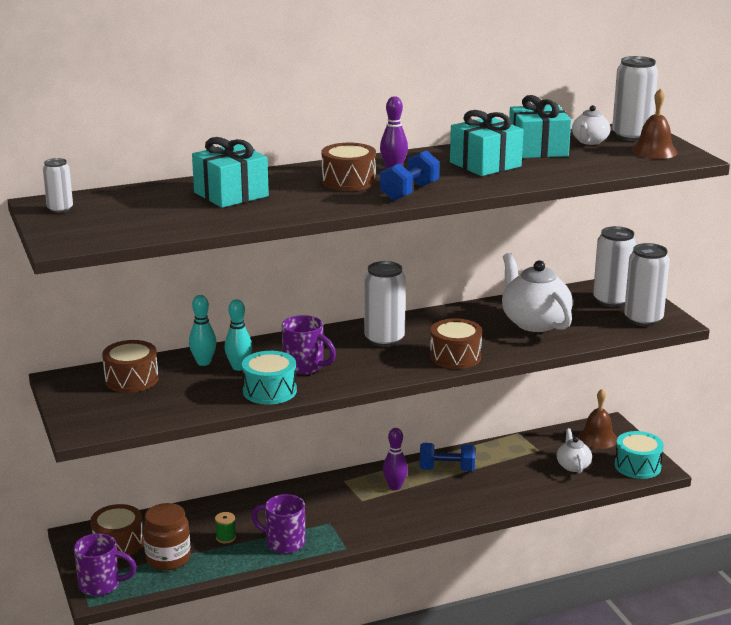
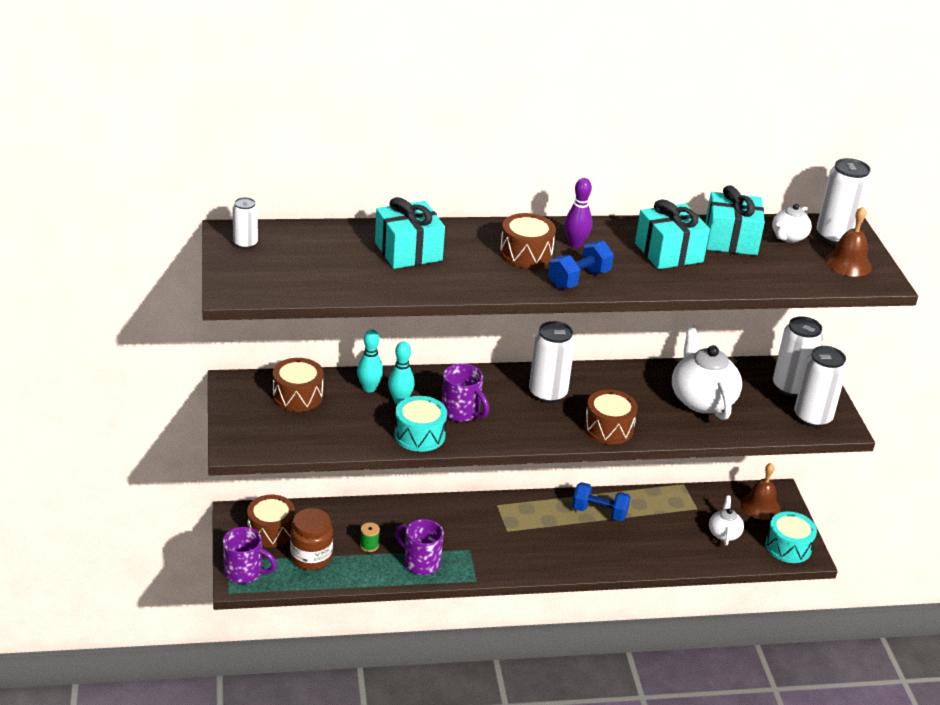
camera: 10 degrees right, 10 degrees up
purple bowling pin [383,428,408,490] -> none

